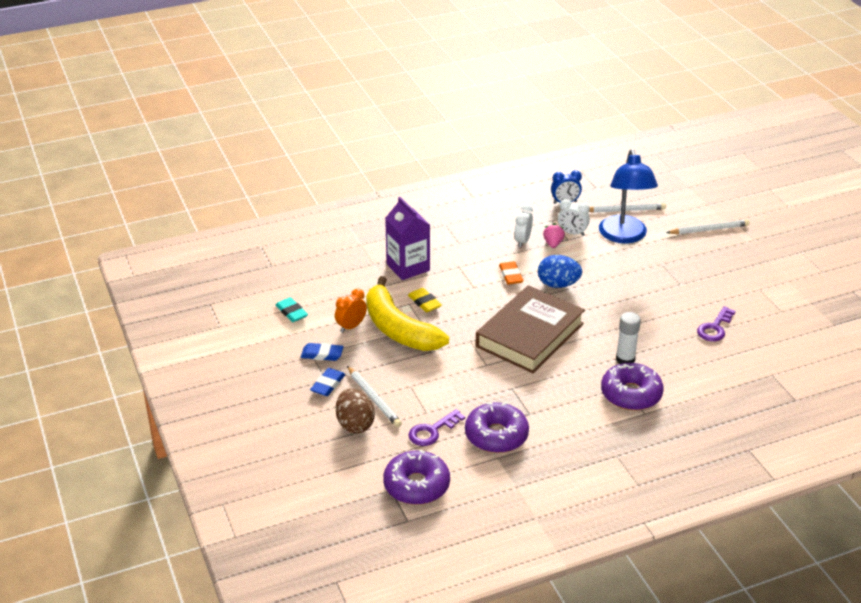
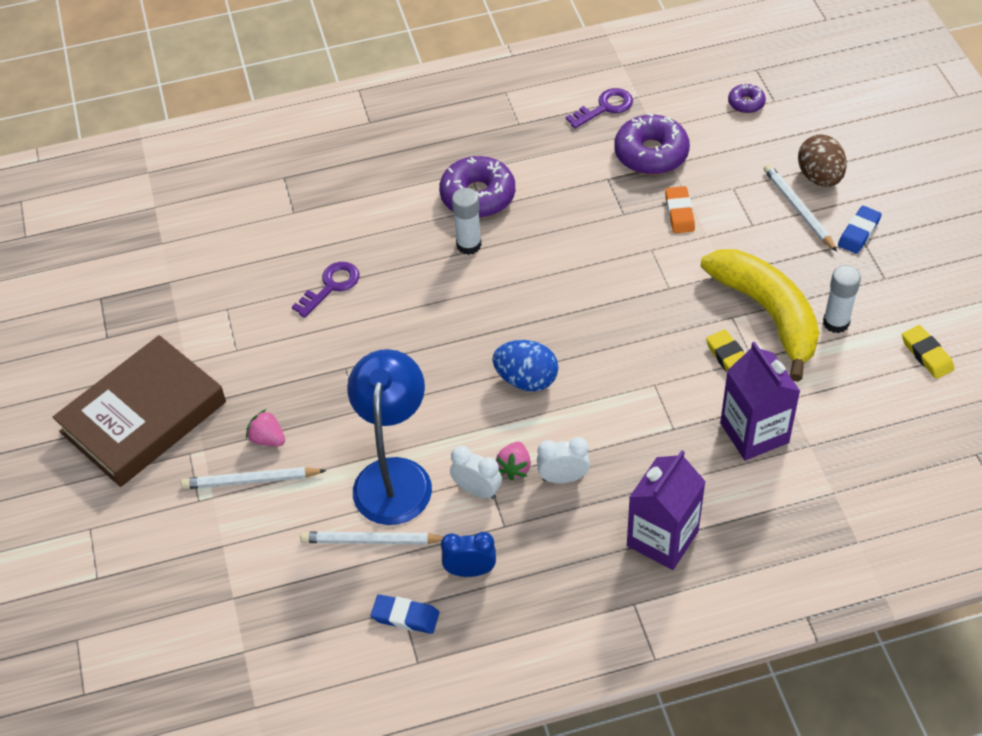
camera: 170 degrees left, 15 degrees up
turquoise eraser [275,297,308,322] -> yellow eraser [902,325,954,379]
blue eraser [301,343,344,361] -> blue eraser moved to [371,594,439,634]
orange clock [335,289,367,333] -> white glue stick [823,265,861,333]
purple donut [383,449,450,505] -> purple donut [728,84,766,113], size x0.51
purple key [408,409,465,446] -> purple key moved to [566,88,633,129]
brown book [476,285,585,373] -> brown book moved to [53,335,226,487]
orange eraser [499,261,523,285] -> orange eraser moved to [665,186,695,233]
white clock [514,204,533,247] -> white clock turned 120 degrees counterclockwise [537,437,590,483]
none -> pink strawberry [246,409,285,446]
none -> purple carton [627,450,706,570]

